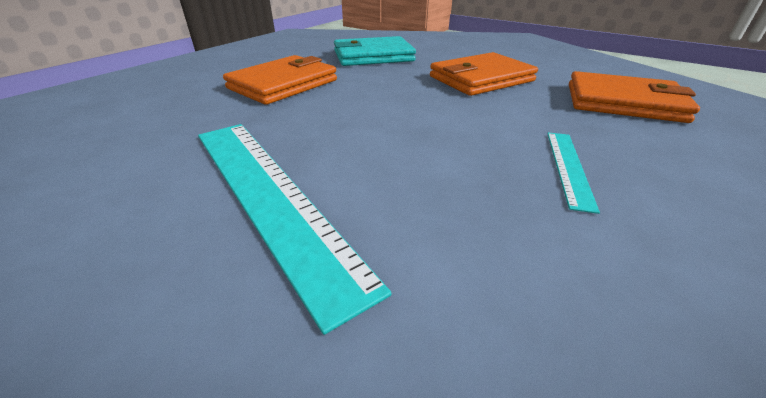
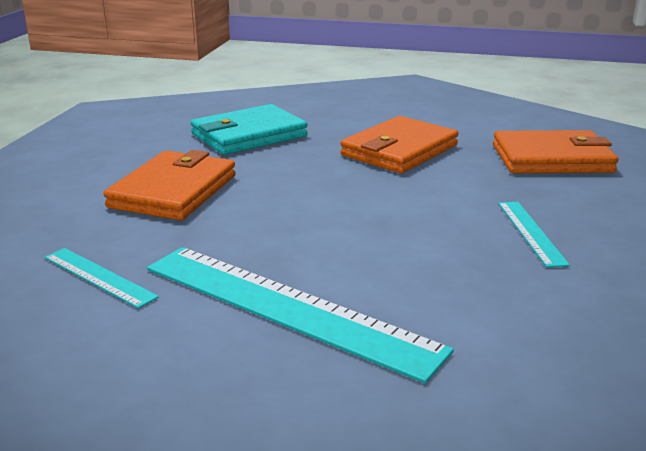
camera: 20 degrees left, 10 degrees down
none -> turquoise ruler [45,248,159,308]

